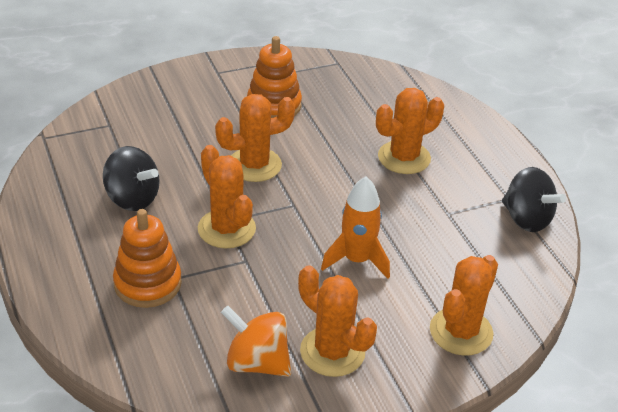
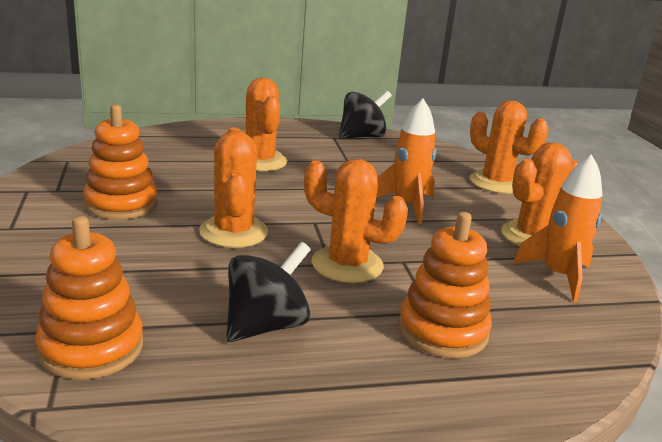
camera: 80 degrees left, 15 degrees down
orange cactus [198,145,256,248] -> orange cactus turned 45 degrees clockwise [304,159,408,283]
orange spinning top [221,306,291,377] -> orange rocket [513,154,602,302]
none -> orange stacking toy [35,216,143,380]

